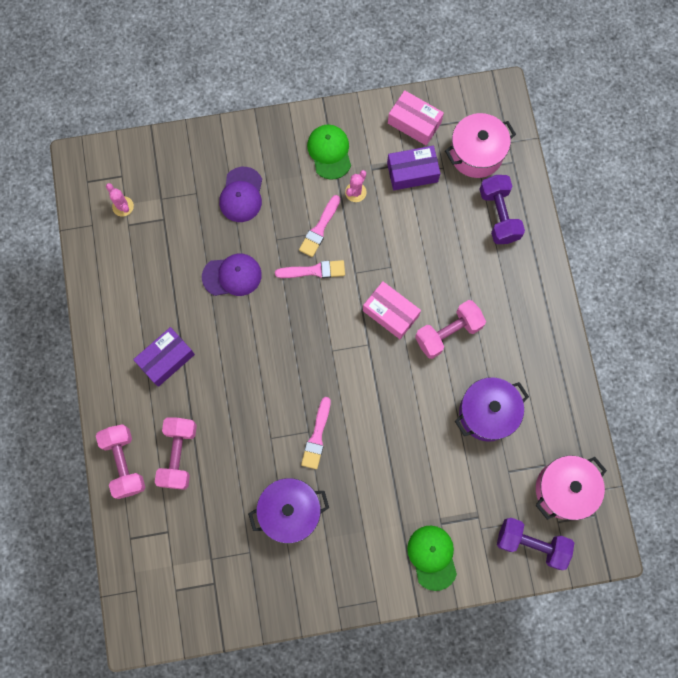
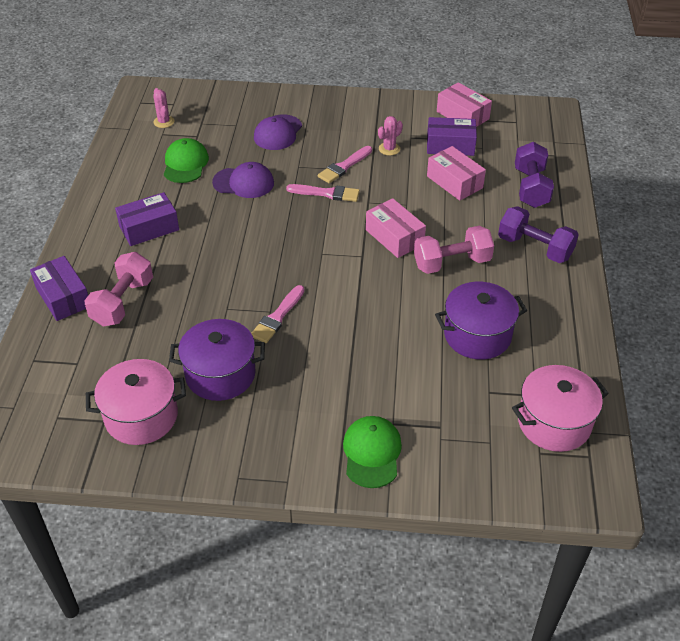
camera: 15 degrees right, 30 degrees down
pink dumbbell [96,424,145,499] -> purple box [30,256,88,321]
green cap [307,125,351,180] -> green cap moved to [164,138,209,183]
pink pot [445,113,516,178] -> pink pot moved to [86,359,186,445]
purple dumbbell [497,518,574,570] -> purple dumbbell moved to [498,206,579,263]
none -> pink box [427,146,486,201]

